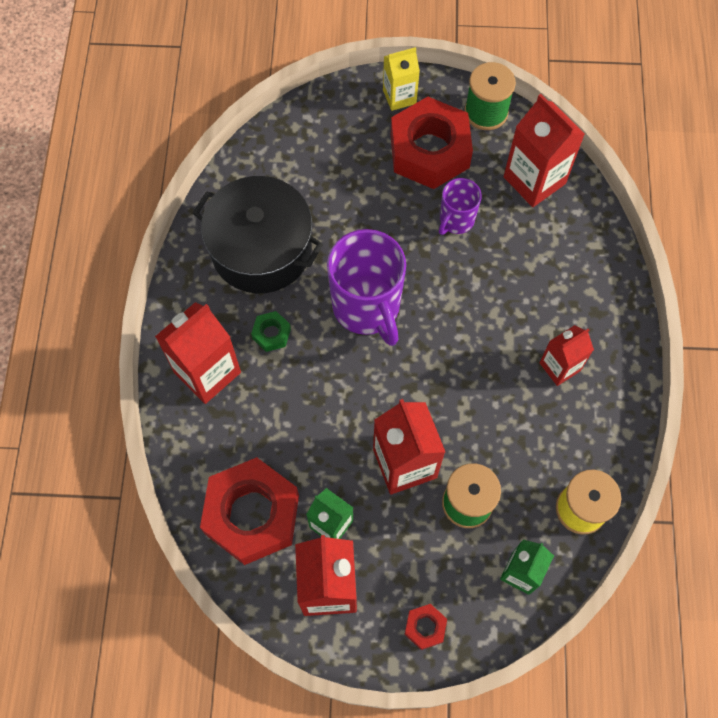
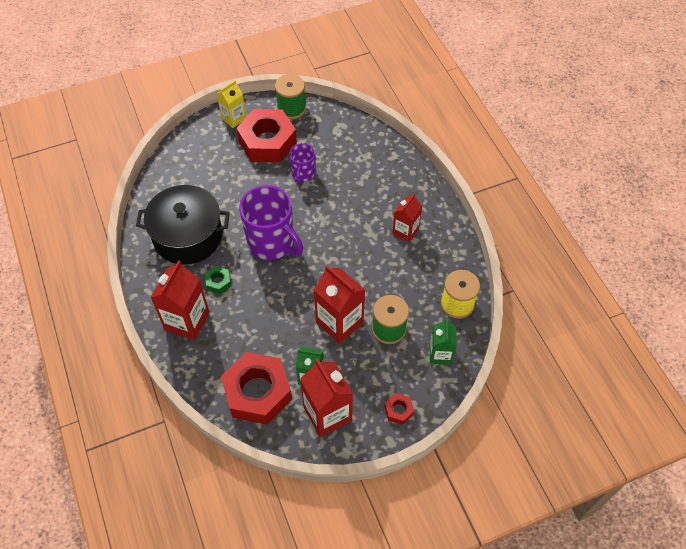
camera: 25 degrees left, 10 degrees down
red carton [504,94,585,207] -> none

